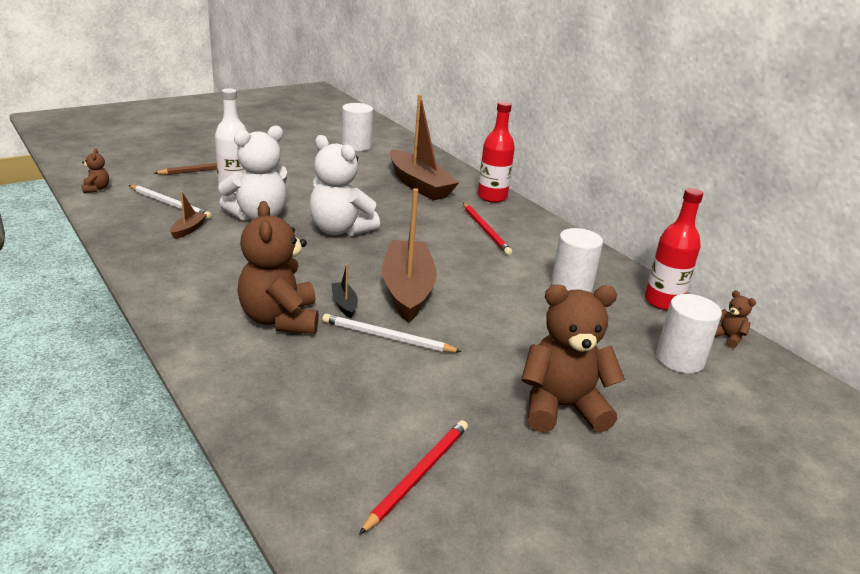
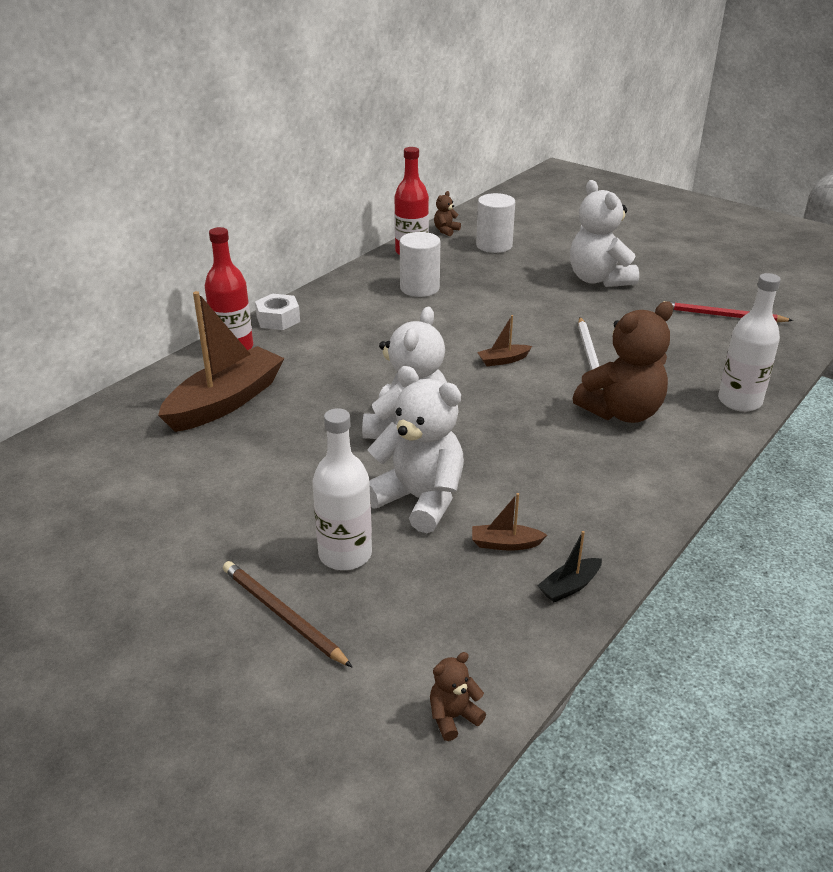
camera: 105 degrees left, 5 degrees up
white pencil [129,185,212,219] -> none
black boat [331,263,358,318] -> black boat moved to [537,531,602,602]
white cylinder [342,103,373,151] -> none
brown boat [382,188,437,323] -> brown boat [477,315,532,366], size x0.42
red pencil [463,203,512,255] -> none
brown teddy bear [521,284,625,433] -> white teddy bear [570,180,639,287]
none -> white nut [255,294,300,330]
none -> white bottle [718,273,781,412]

